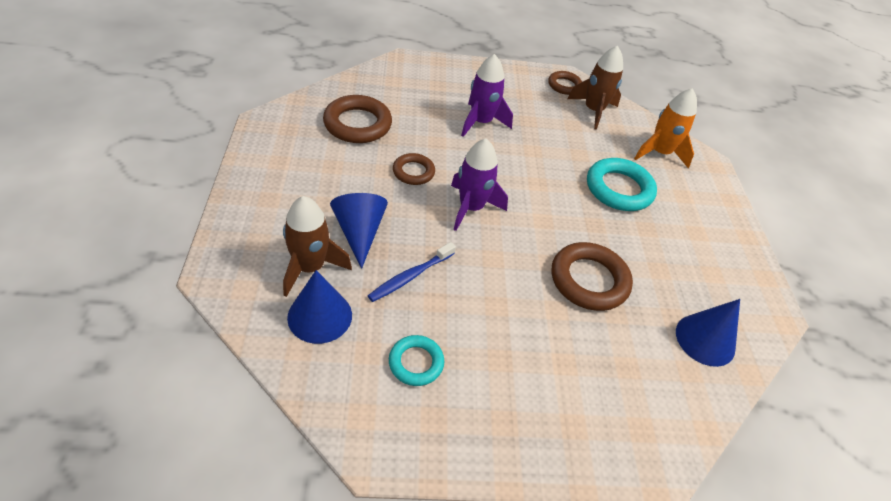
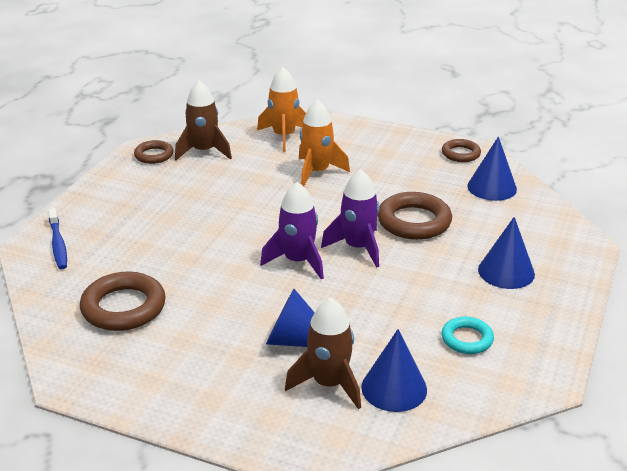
camera: 60 degrees left, 15 degrees down
blue toothbrush [368,242,456,302] -> blue toothbrush moved to [48,208,67,269]
brown ring [393,153,435,185] -> brown ring moved to [442,139,481,162]
purple rocket [461,54,513,137] -> purple rocket moved to [321,169,380,268]
turquoise ring [587,158,657,211] -> orange rocket [299,99,350,186]
none -> blue cone [478,217,535,289]

